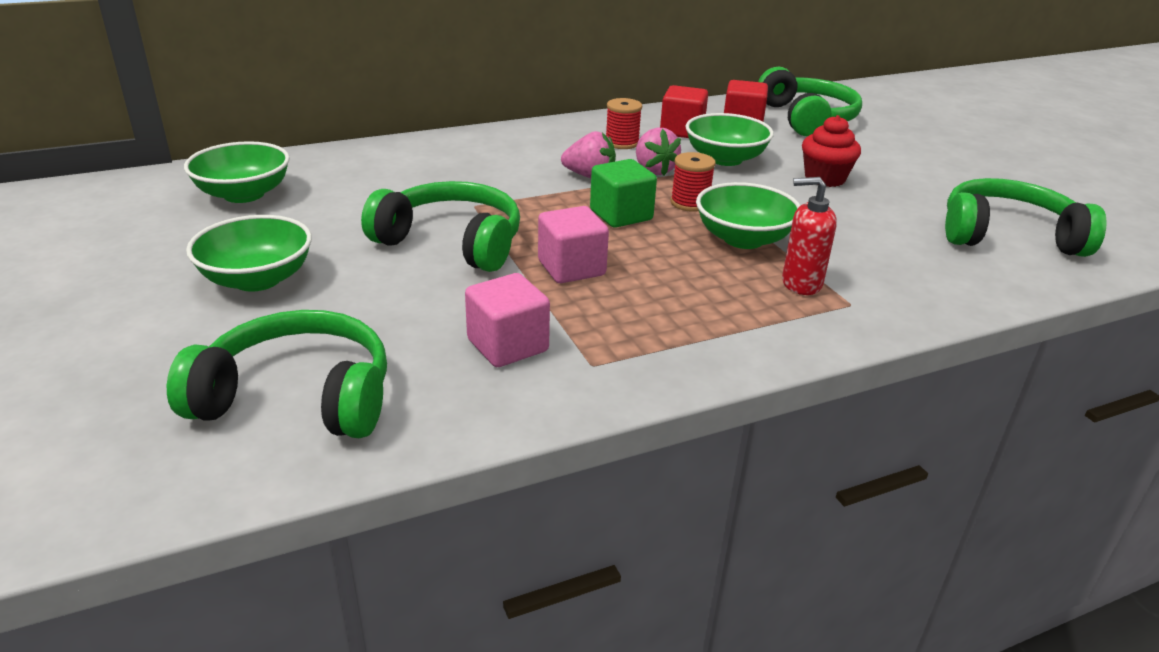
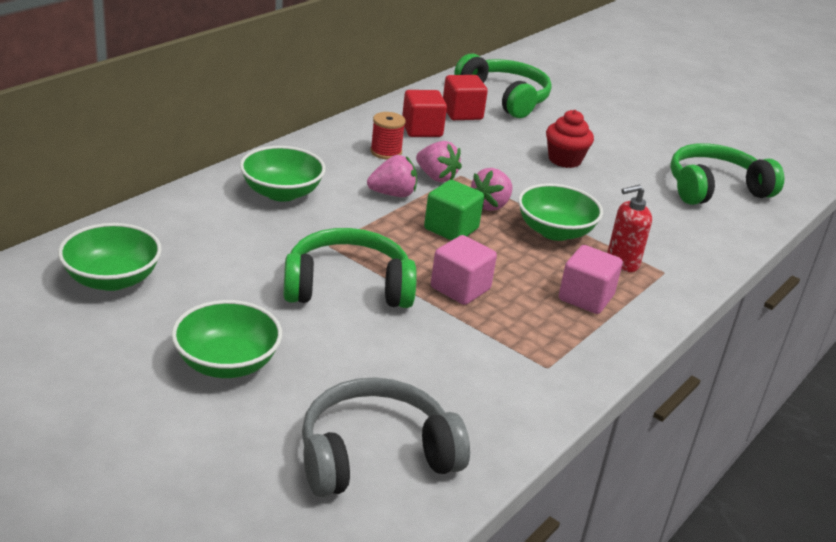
camera: 30 degrees left, 0 degrees up
green headphones [167,310,387,438] -> grey headphones [302,378,470,497]
pink cube [465,273,550,367] -> pink cube moved to [559,245,623,314]
red spool [671,152,716,212] -> pink strawberry [471,168,513,211]
green bowl [686,113,774,166] -> green bowl moved to [240,146,326,202]

